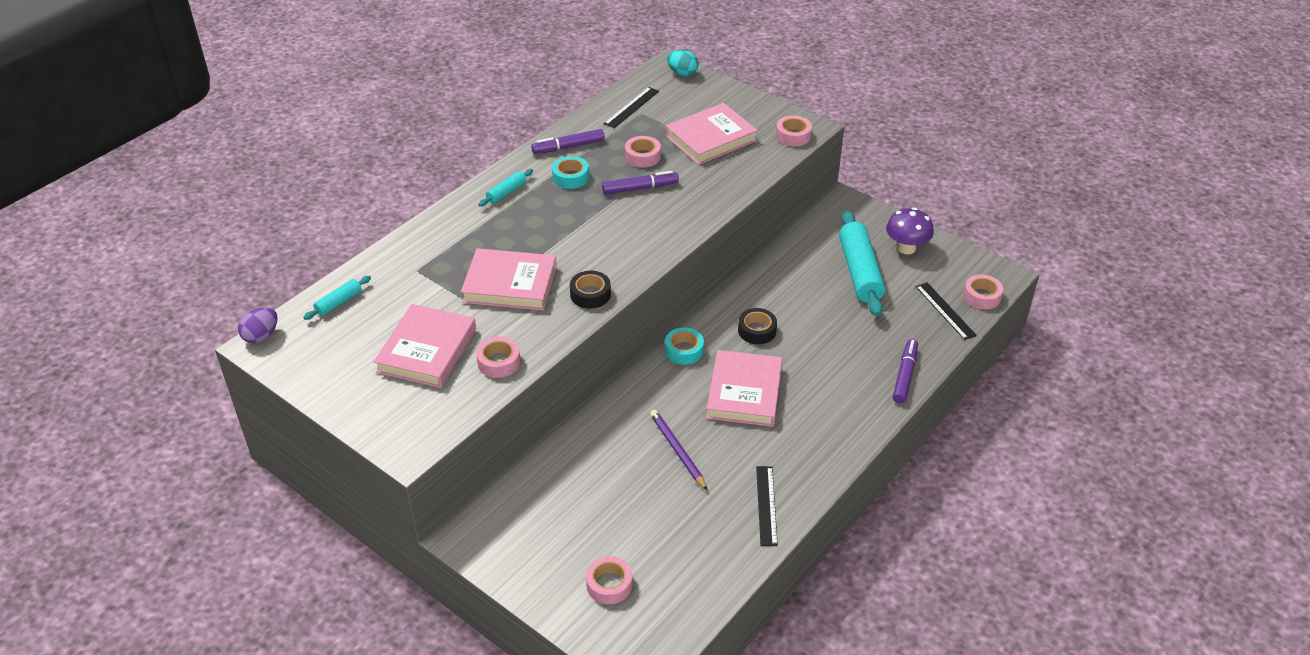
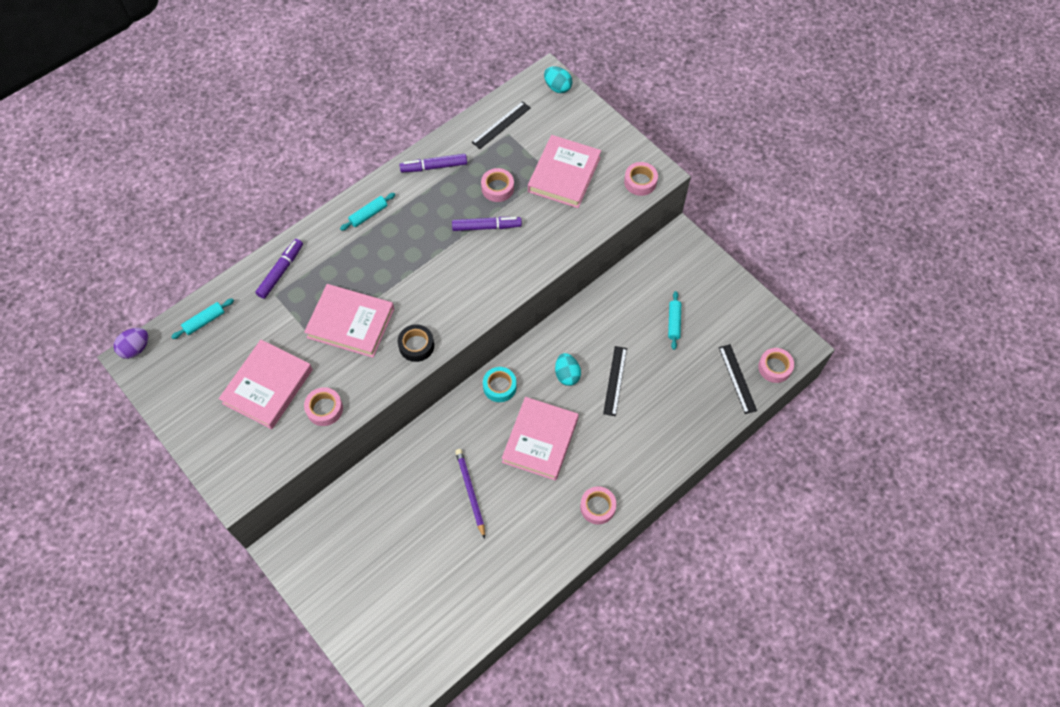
camera: 10 degrees right, 20 degrees up
turquoise tape [552,156,589,189] -> none
pink tape [586,556,633,604] -> pink tape moved to [580,486,617,525]
pink book [665,103,758,165] -> pink book turned 45 degrees counterclockwise [528,135,601,208]
black tape [738,308,777,344] -> turquoise egg [555,353,581,386]
black ruler [756,466,778,546] -> black ruler moved to [603,346,627,416]
turquoise rolling pin [839,211,885,317] -> turquoise rolling pin [668,291,681,350], size x0.48
purple mushroom [886,207,934,255] -> none
purple marker [893,339,918,403] -> purple marker moved to [255,239,303,299]

